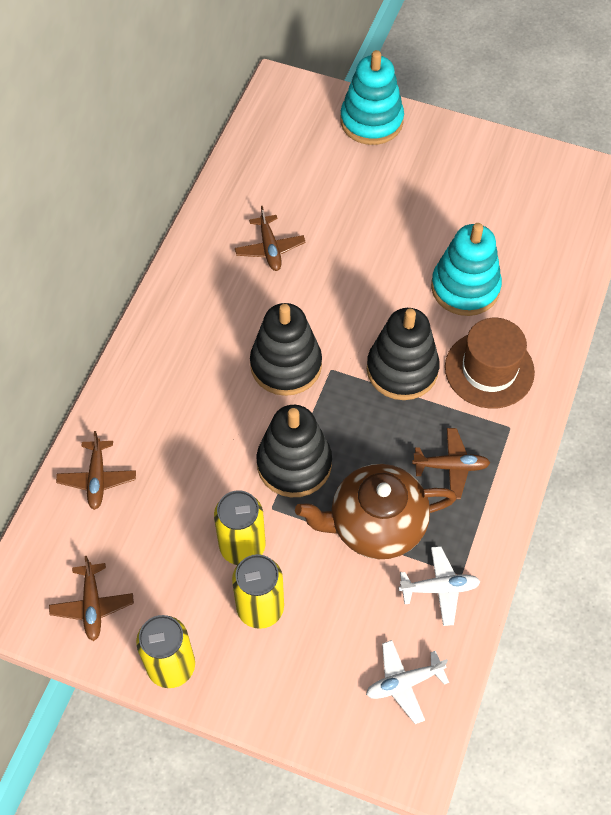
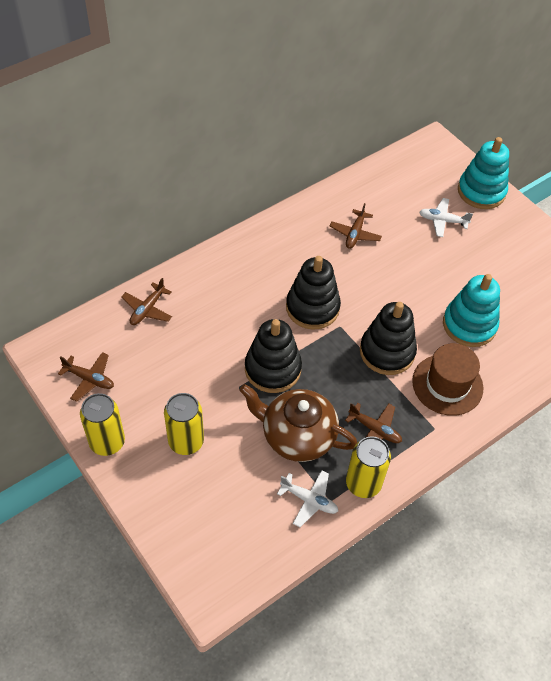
camera: 30 degrees right, 5 degrees down
brown plane [49,556,134,641] -> brown plane turned 90 degrees counterclockwise [58,352,114,402]
yellow can [214,490,265,565] -> yellow can moved to [346,436,391,498]
white plane [366,640,449,724] -> white plane moved to [419,198,473,237]

